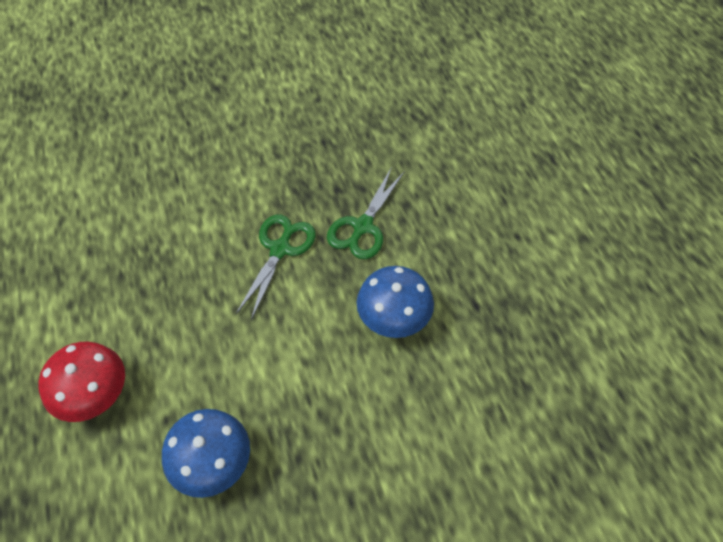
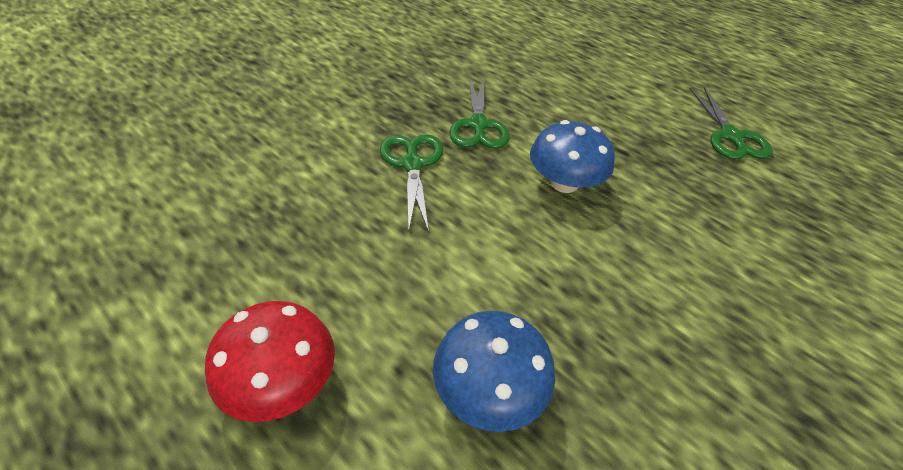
camera: 30 degrees left, 10 degrees down
none -> green scissors [690,87,773,160]

